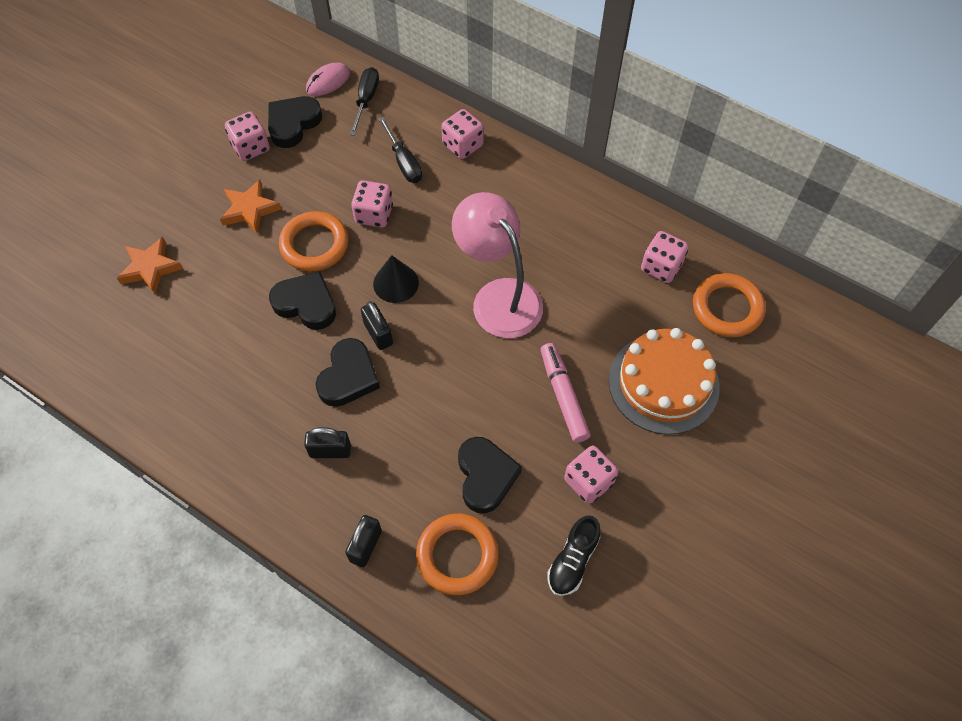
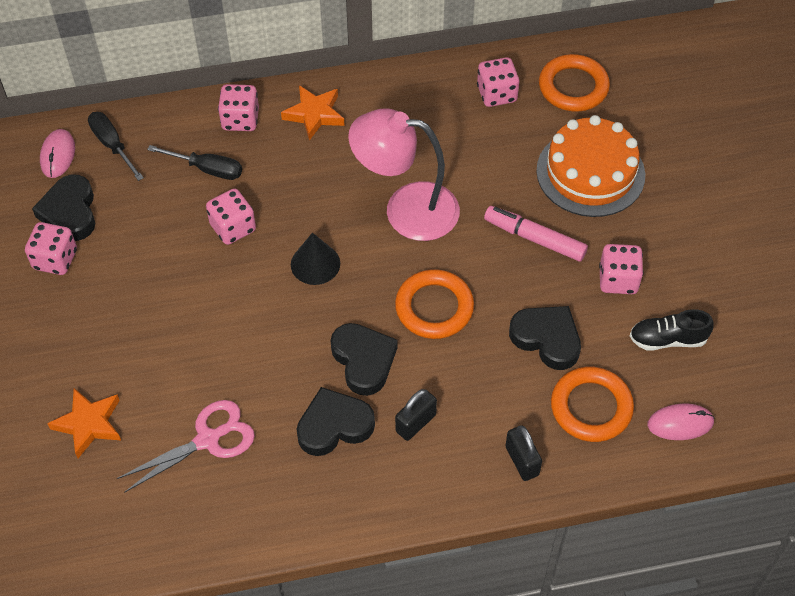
camera: 45 degrees left, 5 degrees down
orange star [220,180,281,234] -> orange star moved to [281,85,345,141]
black heart [269,272,336,330] -> black heart moved to [297,387,375,456]
orange ring [279,211,348,271] -> orange ring moved to [395,269,474,339]
black padlock [361,301,393,350] -> none
black shoe [548,515,600,596] -> black shoe turned 105 degrees clockwise [630,309,714,350]
none -> pink scissors [117,400,255,493]
none -> pink mouse [648,403,715,440]

